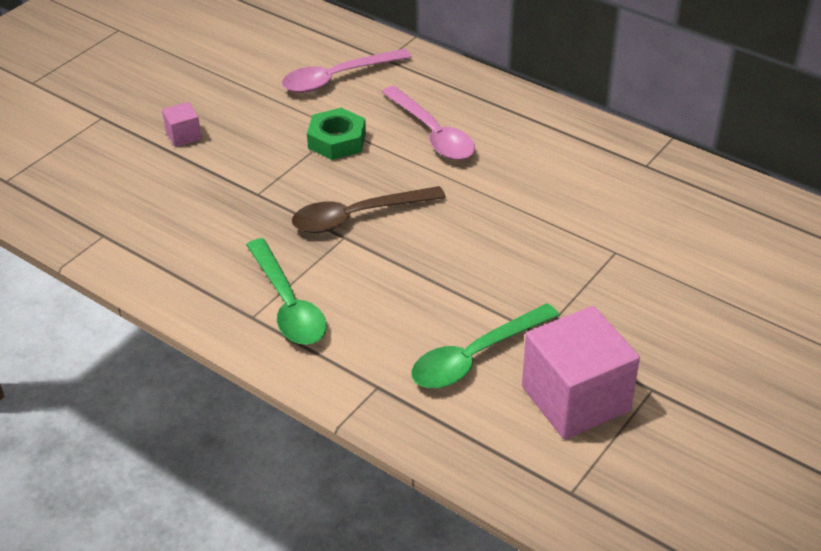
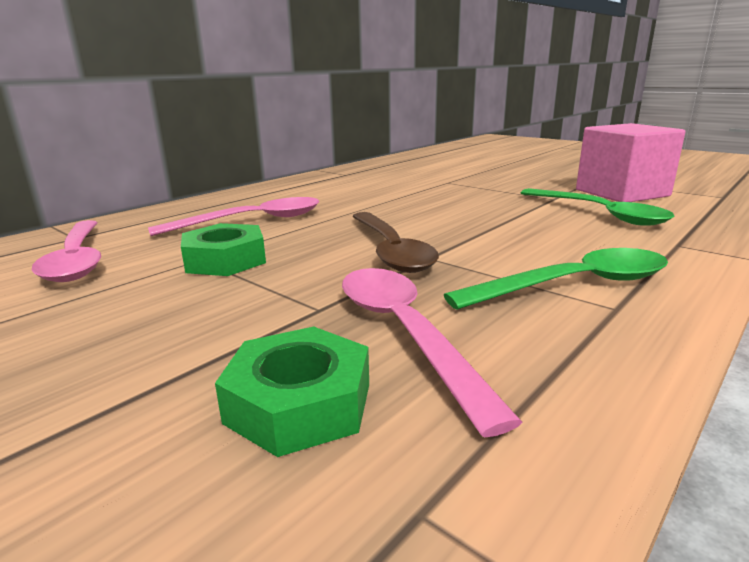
camera: 85 degrees left, 20 degrees down
pink cube [162,102,202,147] -> none
none -> green nut [215,326,369,457]
none -> pink spoon [342,268,523,437]

